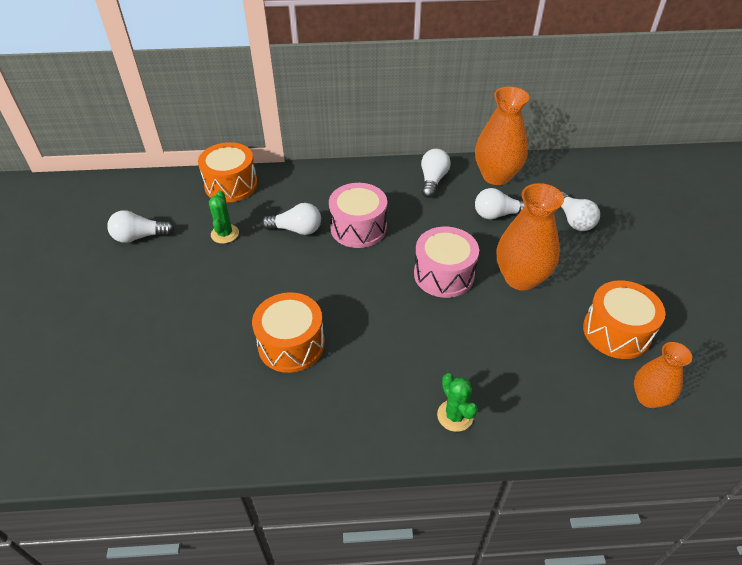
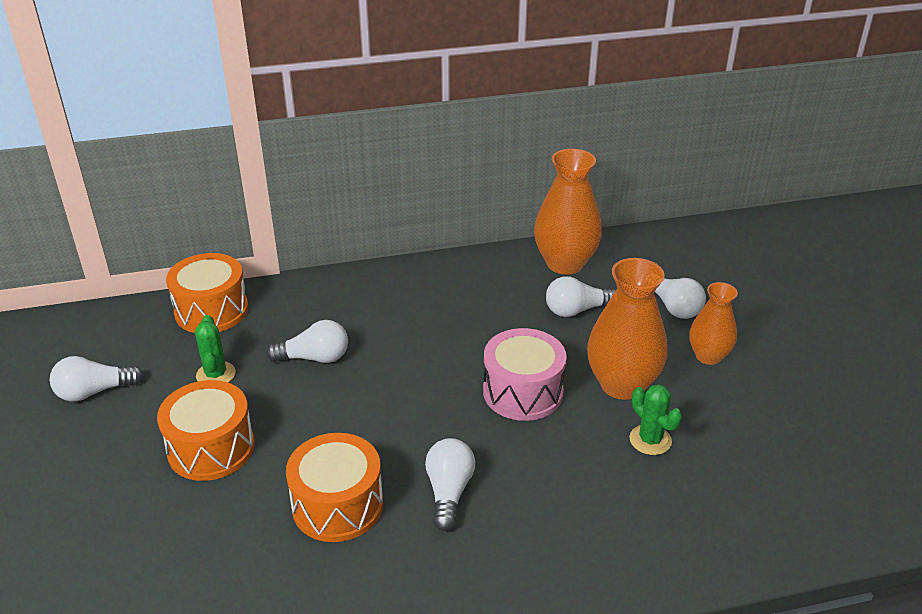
camera: 10 degrees left, 10 degrees down
pink drum [329,183,387,248] -> none
white light bulb [421,149,451,198] -> white light bulb moved to [425,438,475,531]
green cactus [437,373,478,432] -> green cactus moved to [629,384,682,455]
orange drum [583,280,665,359] -> orange drum moved to [157,380,255,481]
orange vase [634,342,692,408] -> orange vase moved to [689,282,738,365]

